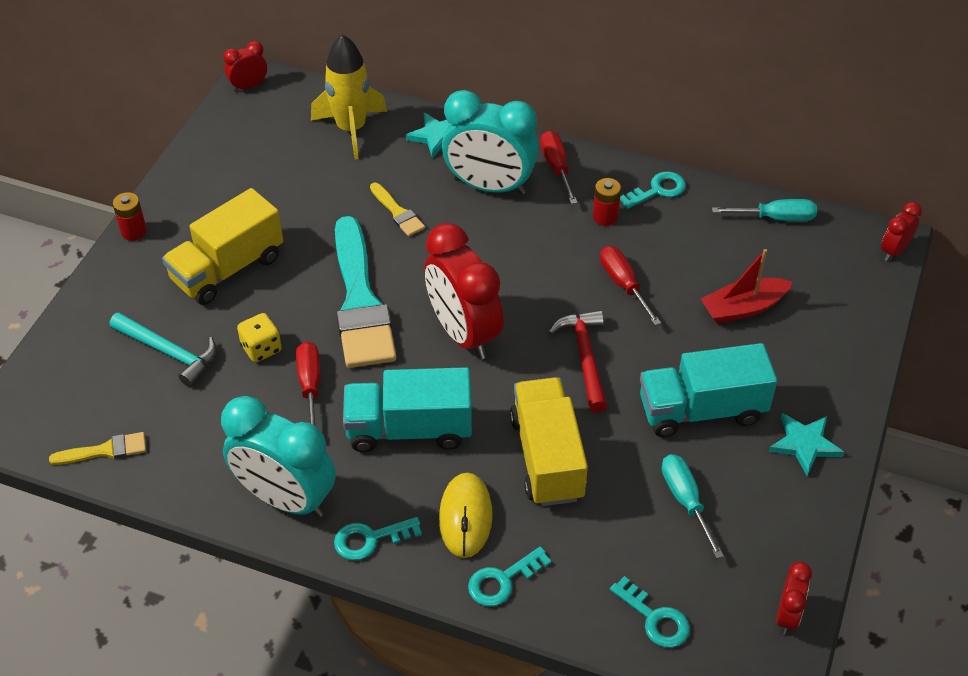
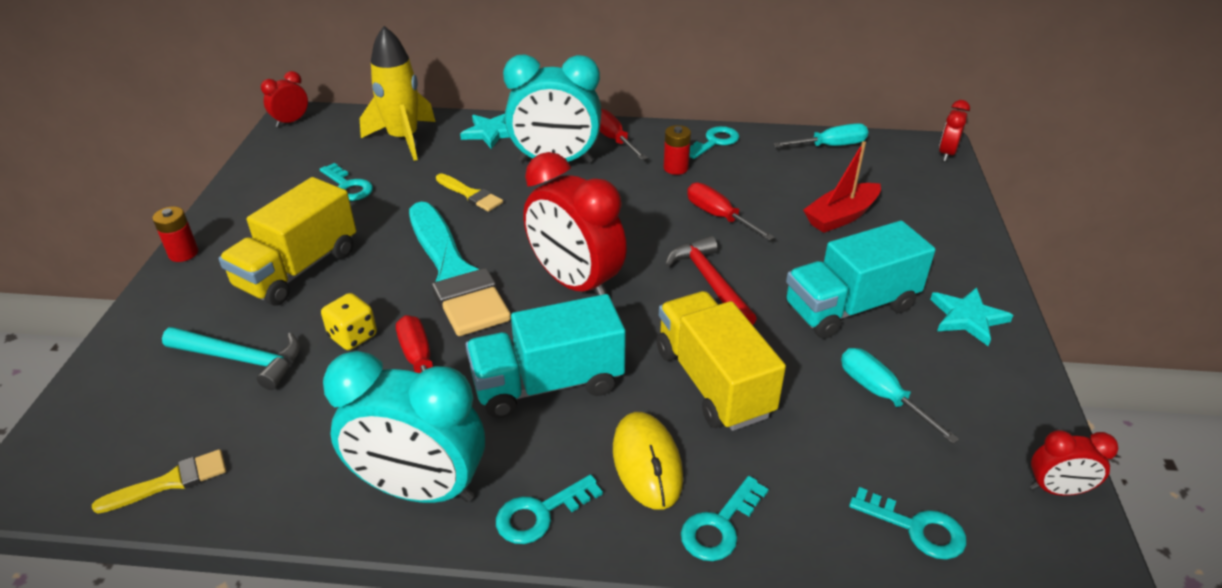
camera: 15 degrees left, 10 degrees down
red clock [776,562,812,635] -> red clock turned 90 degrees clockwise [1030,430,1118,496]
none -> turquoise key [320,163,373,201]

